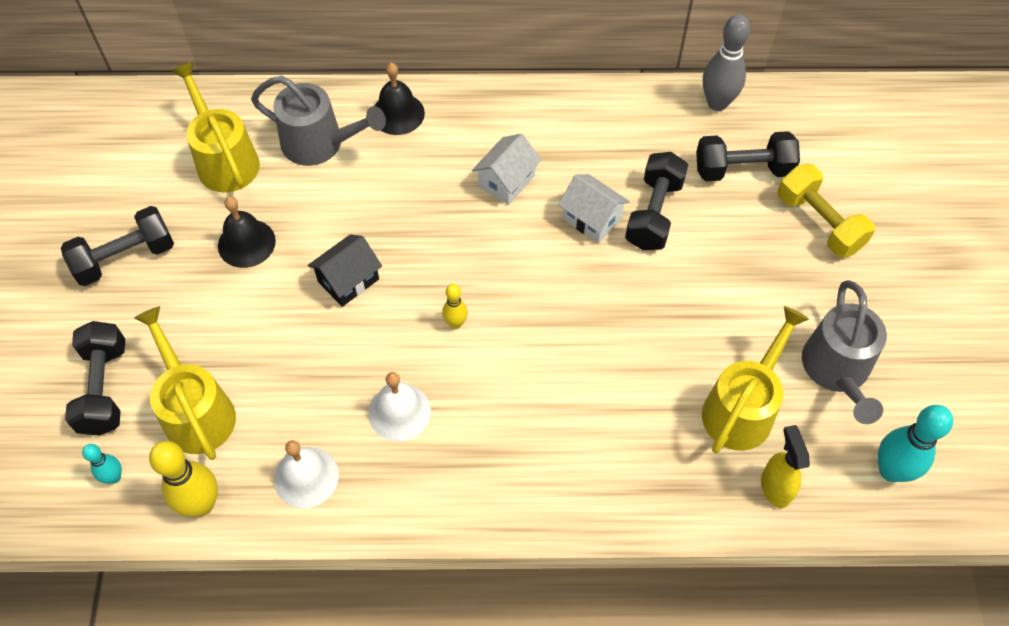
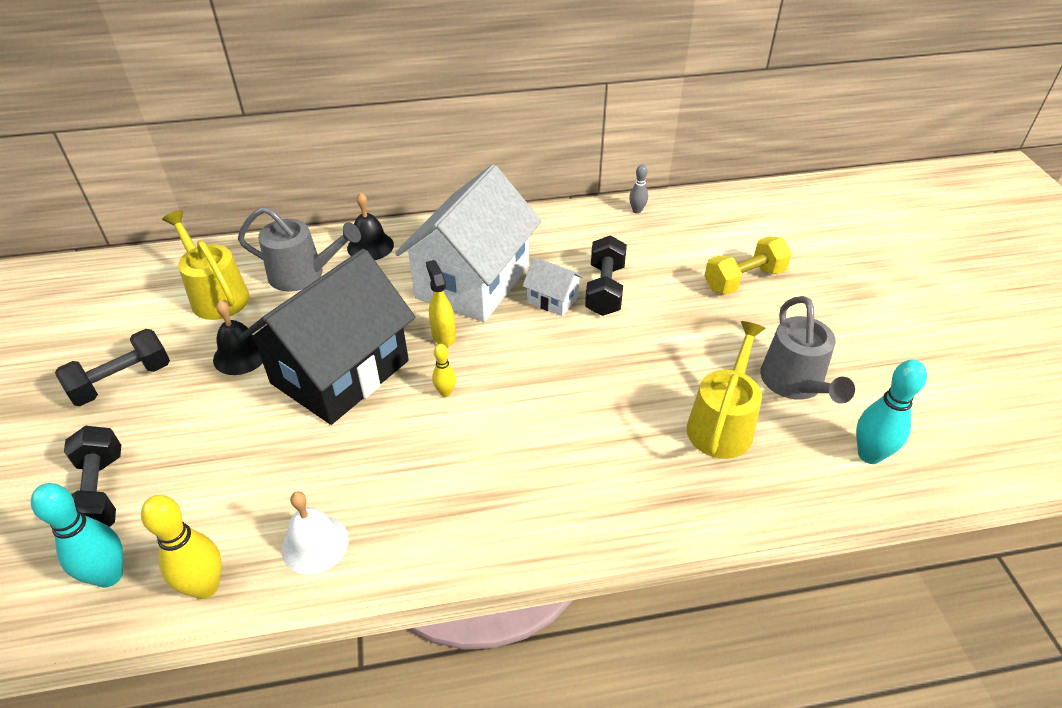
camera: 10 degrees left, 15 degrees down
turquoise bowling pin [82,444,122,484] -> turquoise bowling pin [31,483,123,588], size x1.85
yellow watering can [134,306,236,460] -> none
black house [308,234,382,307] -> black house [240,249,415,425], size x2.39
white bell [368,372,431,441] -> none
white house [472,133,541,205] -> white house [395,164,541,322], size x2.39
black dumbbell [696,131,800,181] -> none
grey bowling pin [703,14,751,111] -> grey bowling pin [629,164,648,214], size x0.54
yellow spray bottle [761,425,810,508] -> yellow spray bottle moved to [426,260,456,347]
yellow dumbbell [778,164,875,258] -> yellow dumbbell turned 75 degrees counterclockwise [704,236,792,295]

